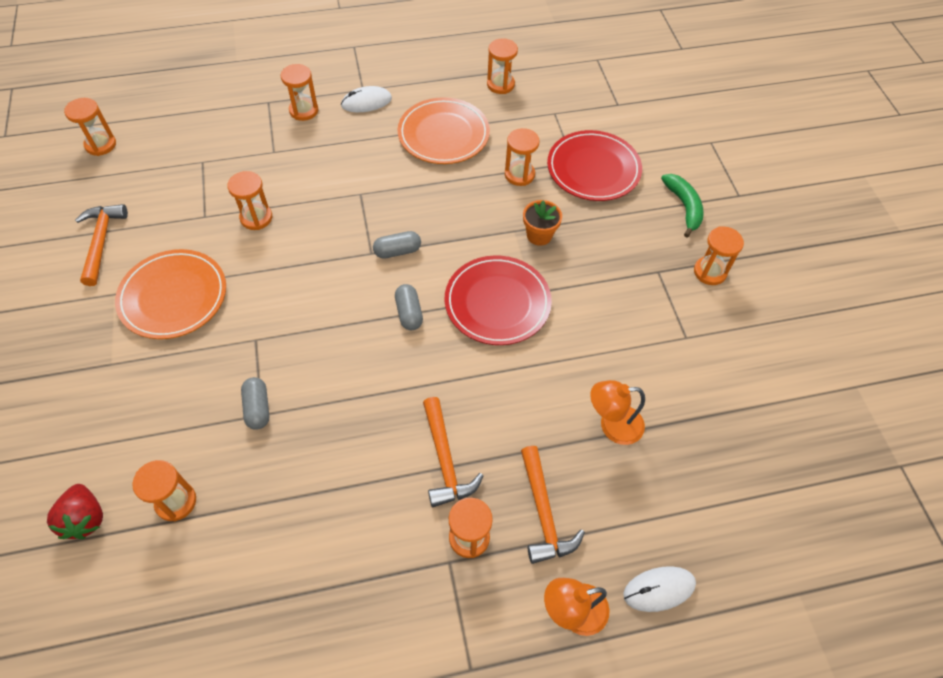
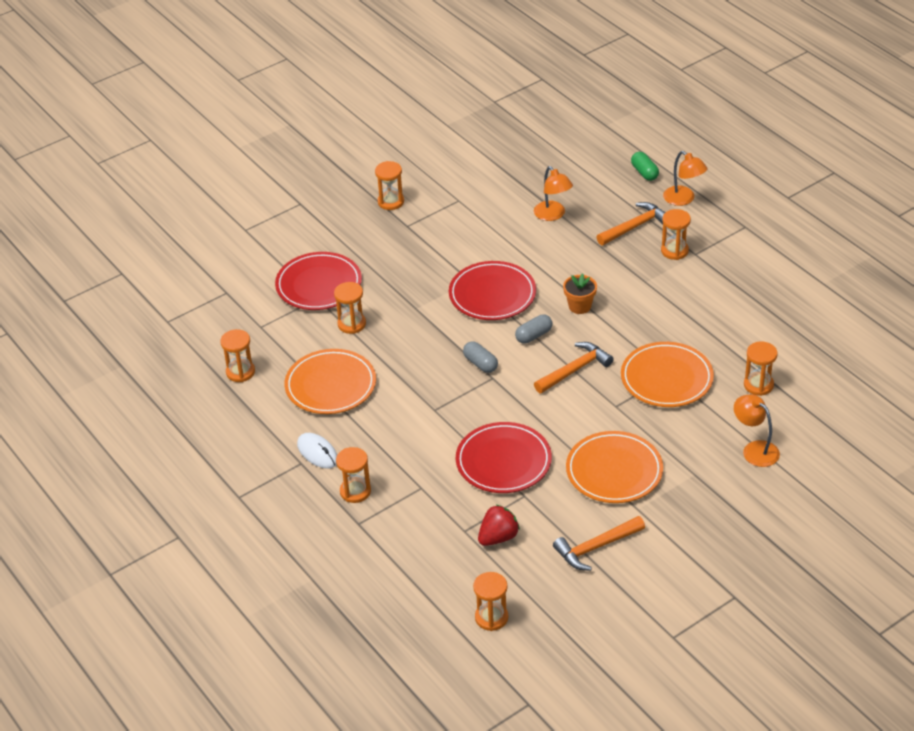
camera: 110 degrees left, 15 degrees down
red strawberry [47,484,103,539] -> red strawberry moved to [478,504,520,546]
orange hourglass [227,171,272,230] -> red plate [456,422,552,493]
grey capsule [241,377,269,430] -> orange plate [621,342,714,407]
orange hammer [423,397,484,507] -> orange hammer moved to [534,342,613,393]
orange flower pot [523,200,562,246] -> orange flower pot moved to [563,273,597,314]
white mouse [623,566,696,612] -> green capsule [631,152,659,181]
green banana [661,174,704,237] -> none
none -> orange lamp [734,394,780,467]

